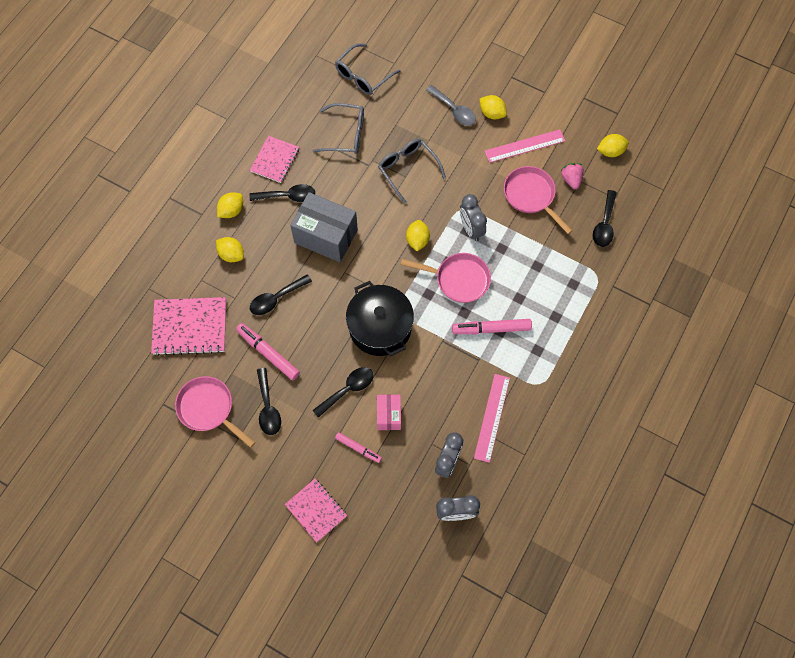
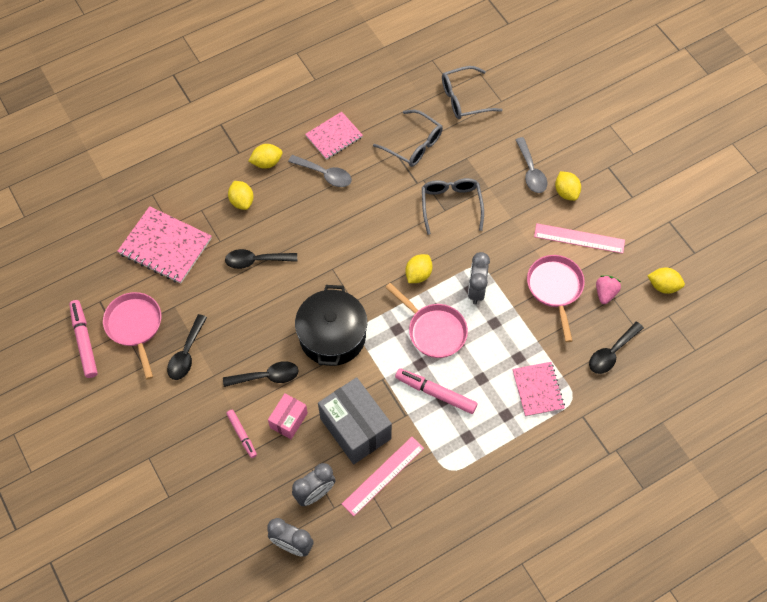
camera: 30 degrees right, 5 degrees down
pink marker [236,323,300,380] -> pink marker moved to [69,300,98,378]
black spoon [250,184,315,202] -> grey spoon [288,155,352,187]
pink notebook [285,479,347,543] -> pink notebook moved to [512,362,565,417]
grey box [290,192,358,262] -> grey box moved to [318,377,392,464]

